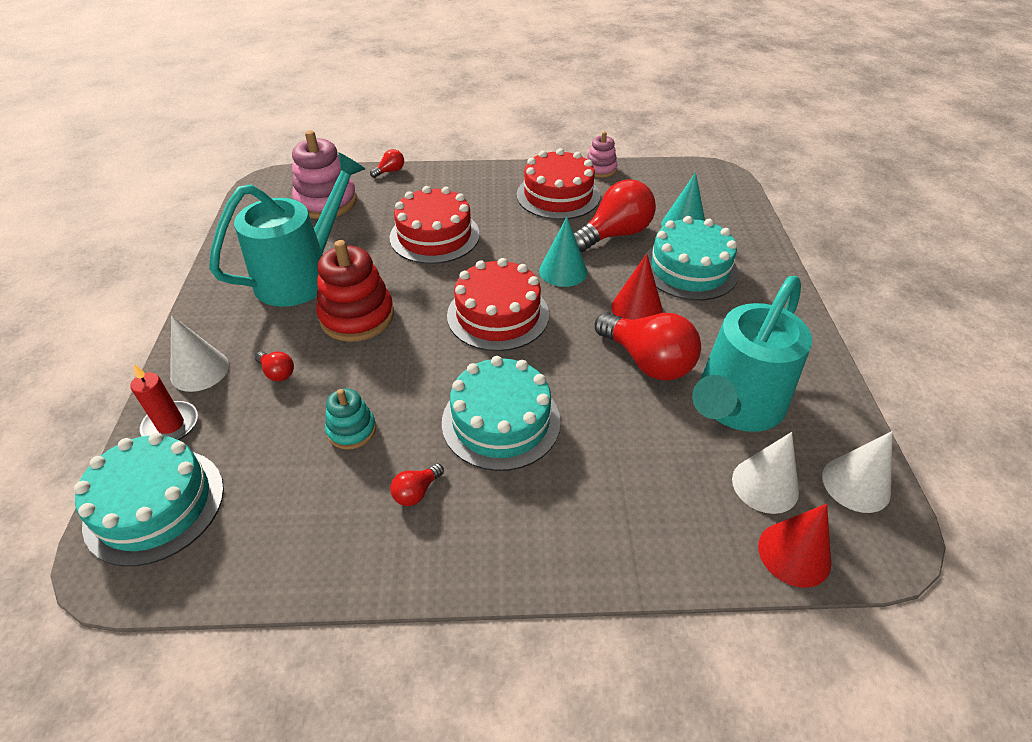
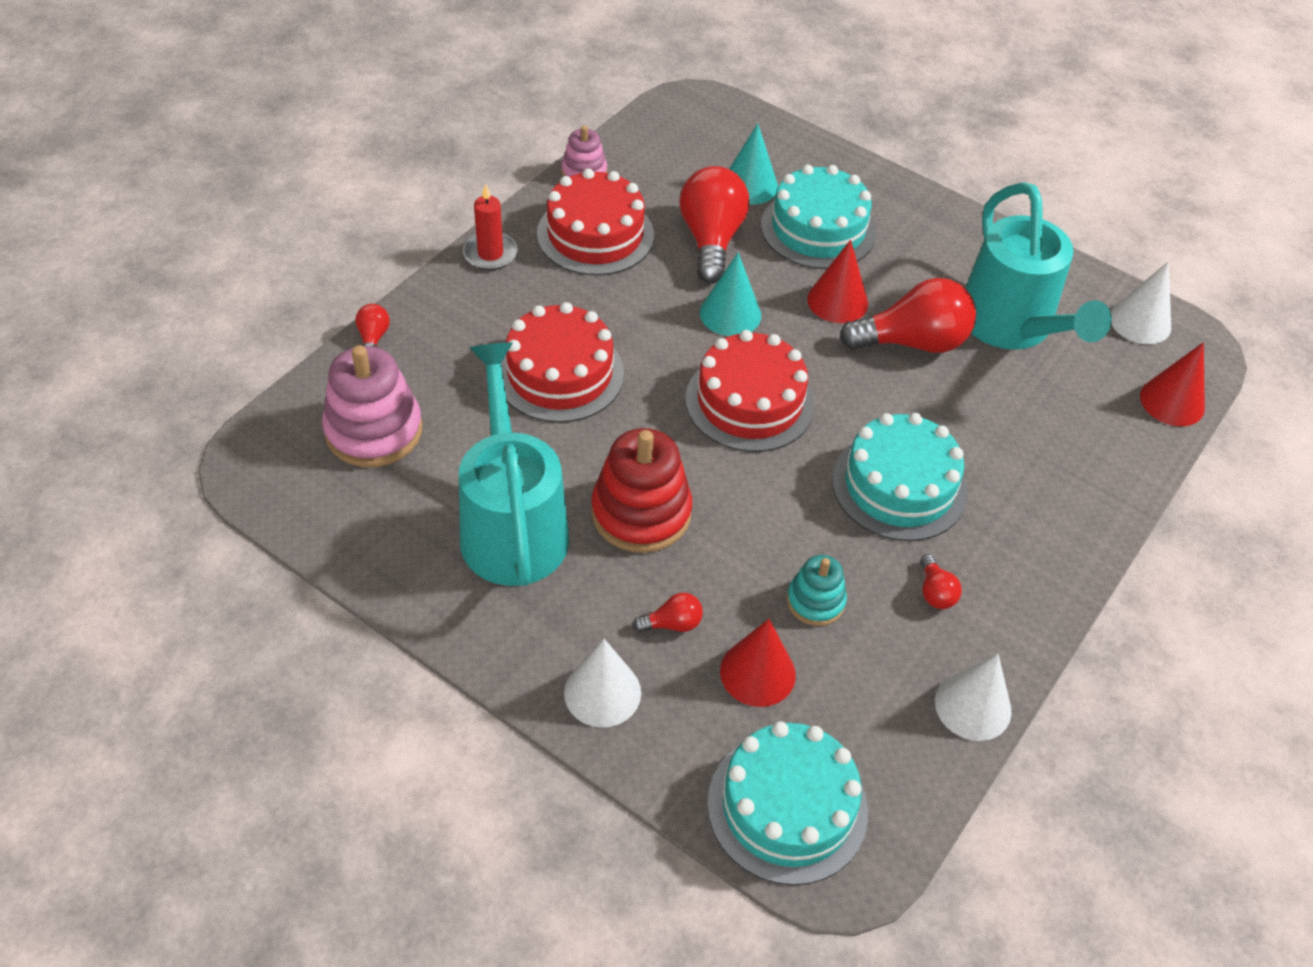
camera: 55 degrees left, 5 degrees up
red candle [130,364,198,440] -> red candle moved to [463,184,518,270]
white cone [732,432,799,514] -> white cone moved to [935,653,1012,741]
none -> red cone [720,619,796,707]

